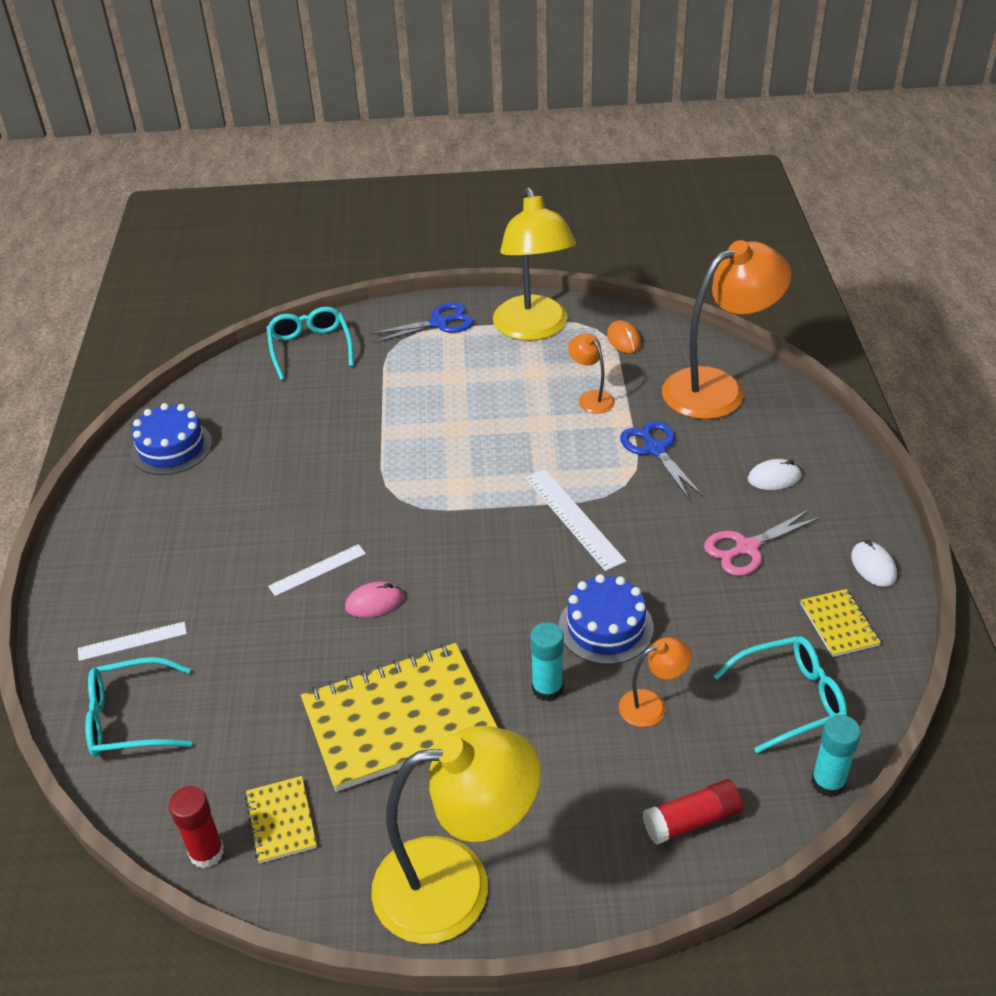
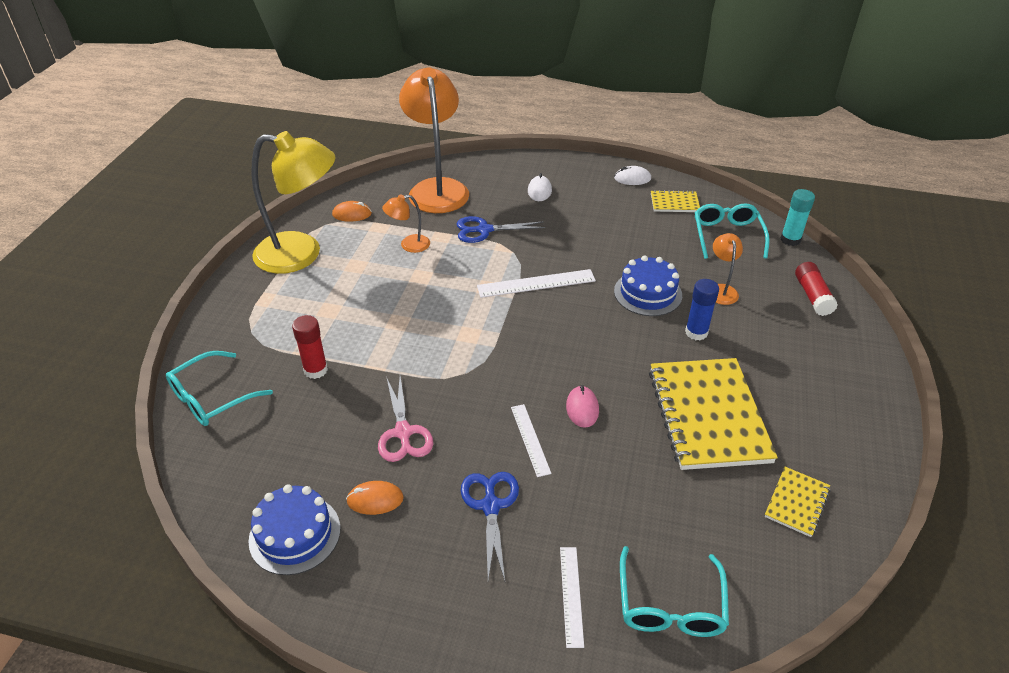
camera: 75 degrees left, 0 degrees up
red glue stick [169,786,224,868] -> red glue stick moved to [292,315,328,379]
yellow notebook [245,776,317,863] -> yellow notebook turned 60 degrees counterclockwise [765,467,831,537]
turquoise glasses [267,307,354,380] -> turquoise glasses turned 45 degrees counterclockwise [166,351,273,426]
blue scissors [369,303,473,343] -> blue scissors moved to [461,472,519,581]
yellow lamp [371,726,541,944] -> none
turquoise glue stick [530,622,564,701] -> blue glue stick [685,279,719,340]
pink scissors [704,509,821,576] -> pink scissors moved to [378,376,433,462]
none -> orange mouse [346,481,404,515]

